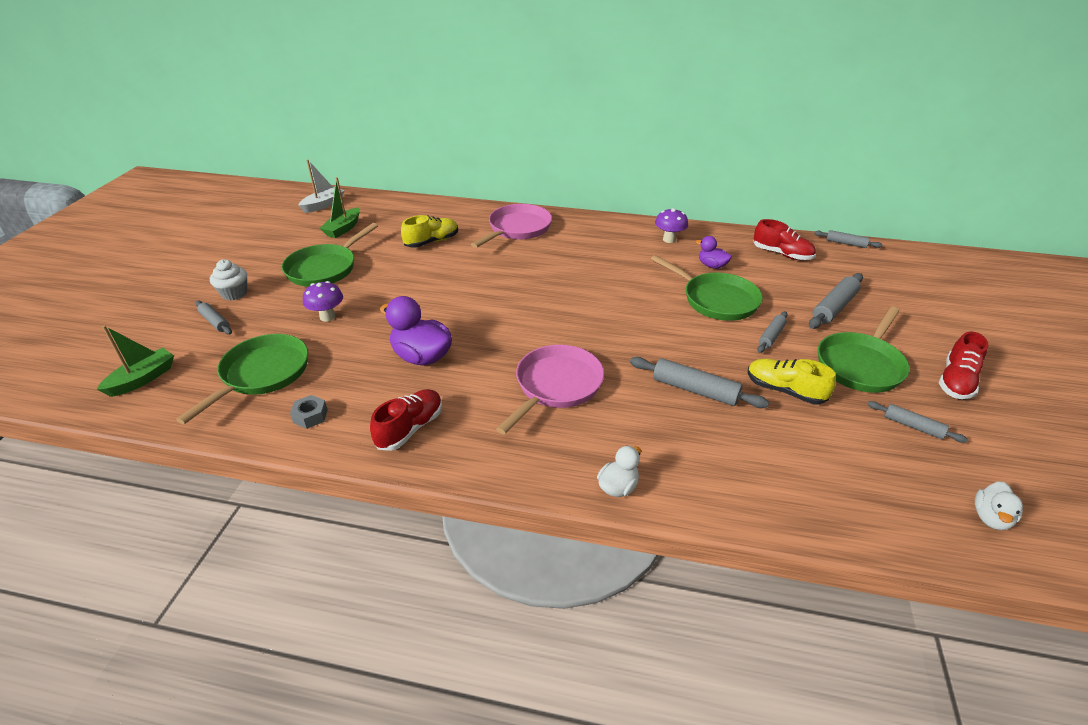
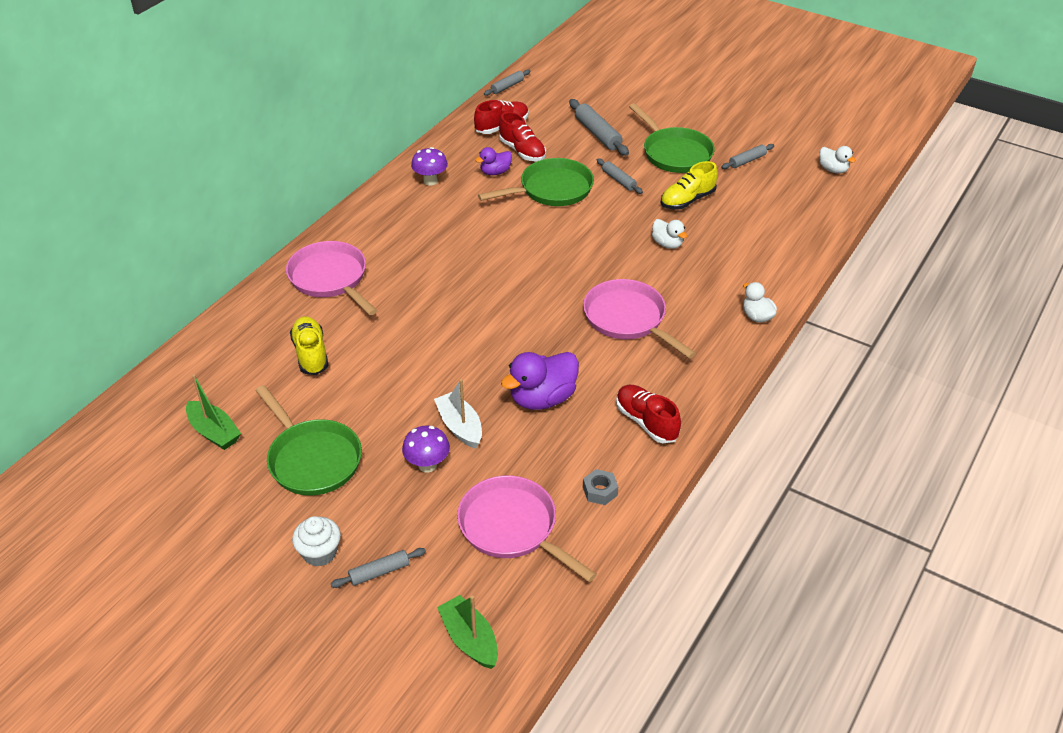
camera: 70 degrees left, 5 degrees up
green pan [176,334,308,424] -> pink pan [457,475,597,582]
white boat [298,160,345,213] -> white boat moved to [434,379,482,449]
grey rolling pin [630,357,769,408] -> white duck [652,219,687,249]
red shoe [939,332,988,399] -> red shoe moved to [499,112,546,162]

